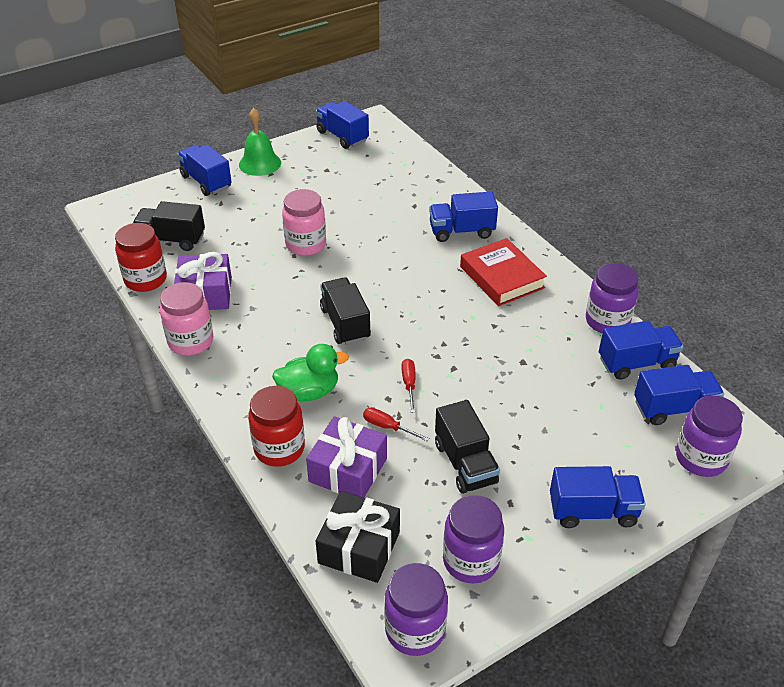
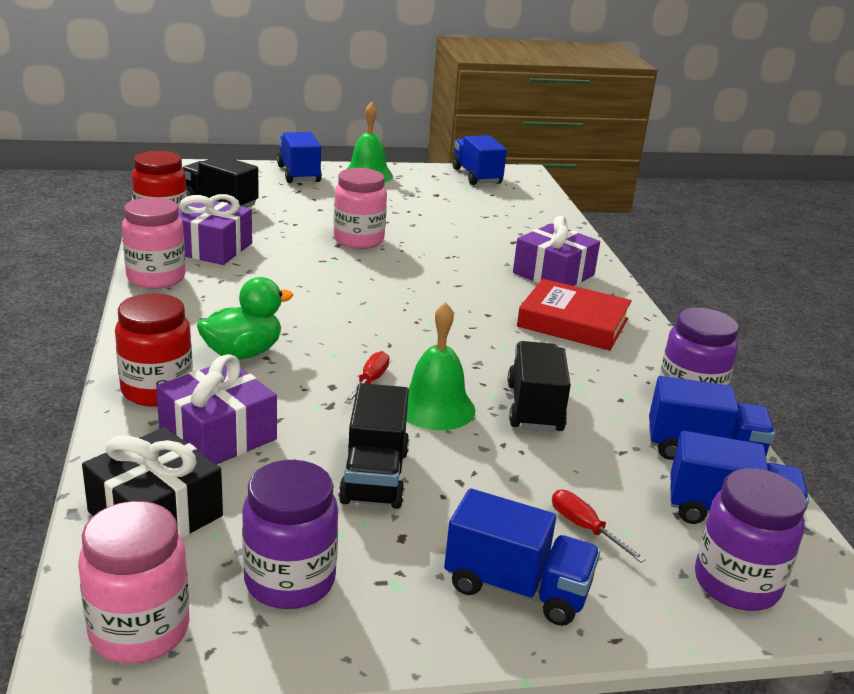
camera: 20 degrees right, 15 degrees down
green duck [272,344,349,402] -> green duck turned 45 degrees counterclockwise [197,277,293,360]
black truck [320,277,371,345] -> black truck moved to [507,341,571,432]
red screwdriver [363,407,429,441] -> red screwdriver moved to [552,490,646,563]
purple jar [384,563,448,656] -> pink jar [78,501,189,664]
blue truck [429,191,498,242] -> purple gift [513,216,600,286]
red book [460,238,547,306] -> red book turned 60 degrees counterclockwise [517,279,632,351]
none -> green bell [407,302,475,430]

